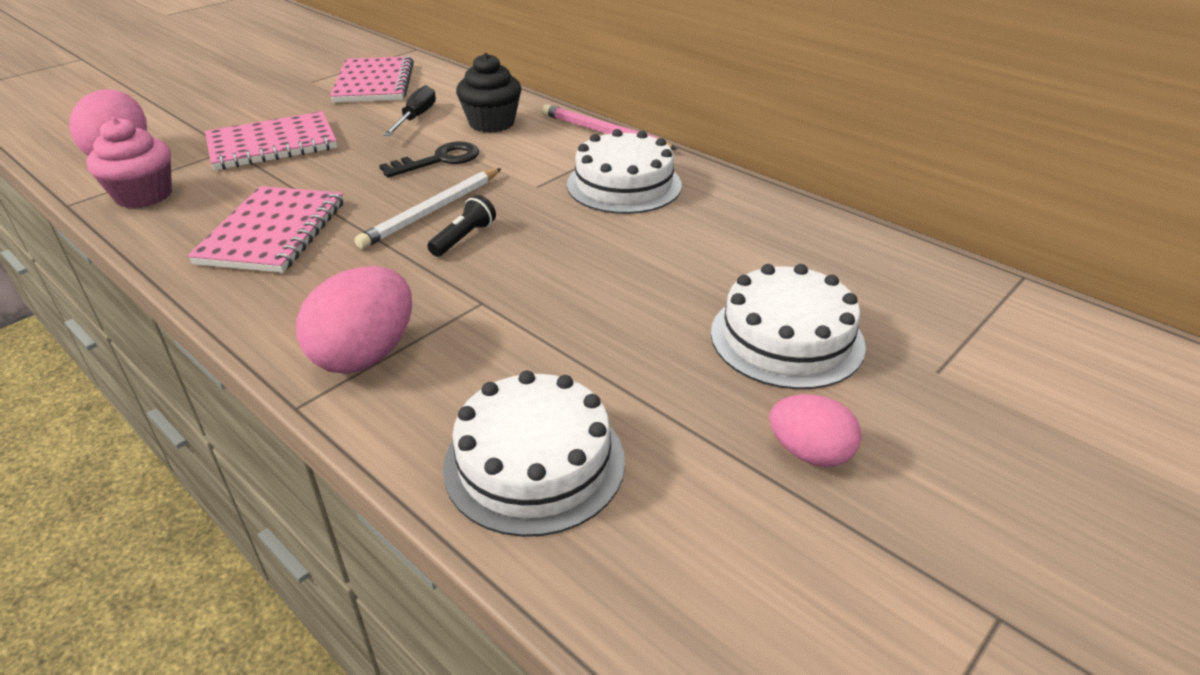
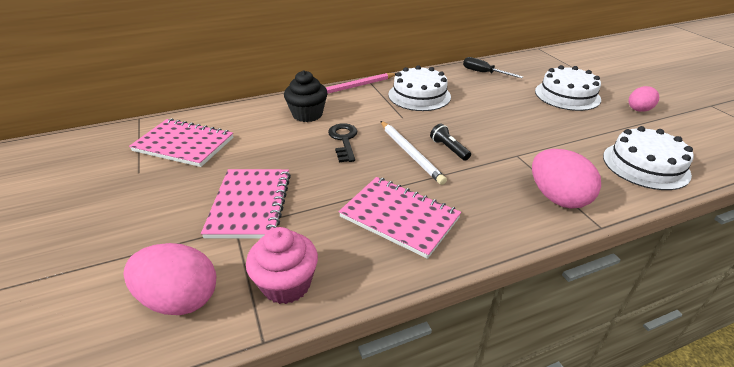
camera: 65 degrees left, 0 degrees up
black screwdriver [383,85,436,136] -> black screwdriver moved to [463,57,523,78]

